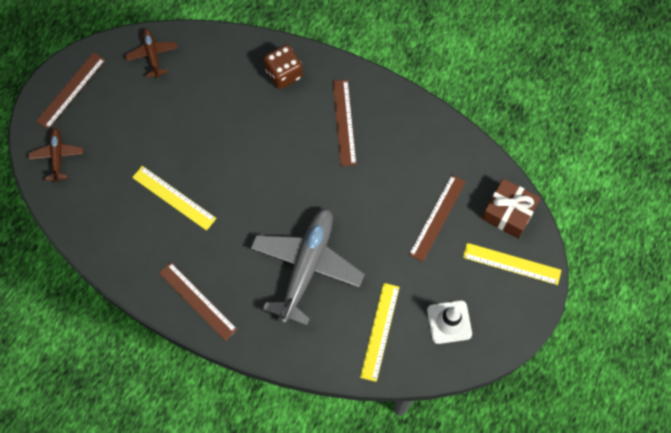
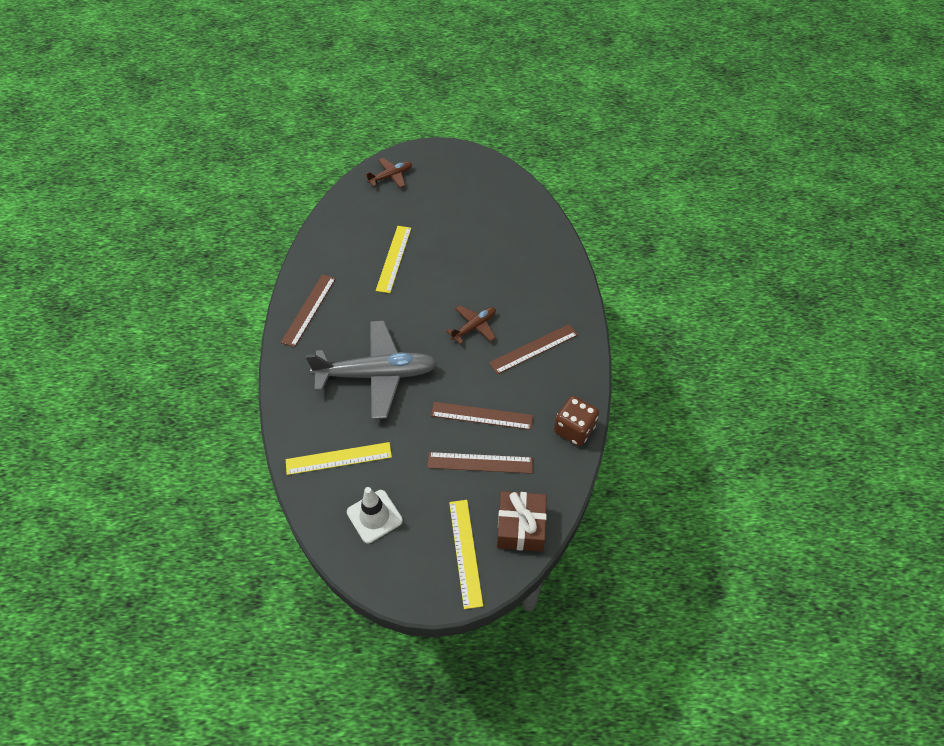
camera: 65 degrees right, 15 degrees down
brown ruler [36,52,105,129] -> brown ruler moved to [431,402,533,430]
brown plane [125,28,178,78] -> brown plane moved to [446,305,496,344]
brown dice [264,44,303,89] -> brown dice moved to [554,396,599,446]

